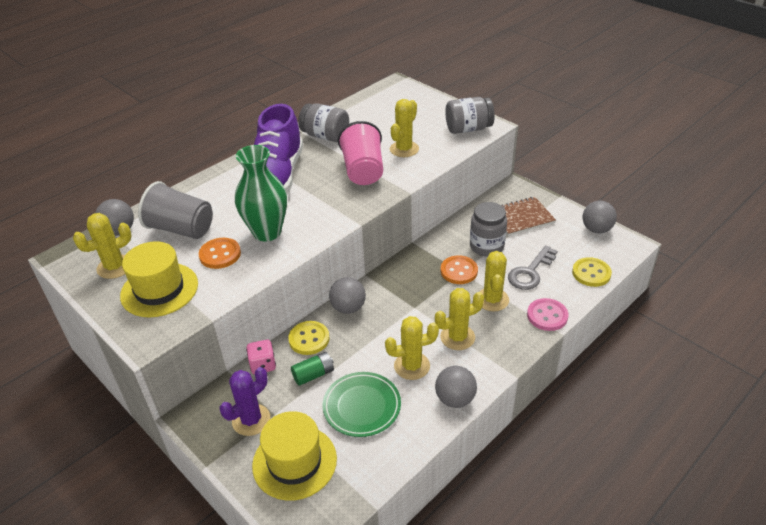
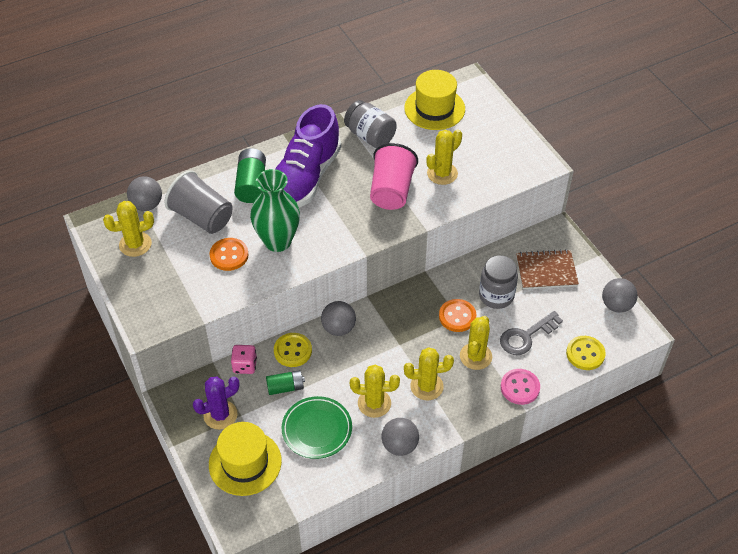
camera: 15 degrees right, 10 degrees up
yellow hat [120,241,198,317] -> yellow hat moved to [404,70,465,130]
grey jar [445,97,495,134] -> none
none -> green battery [234,148,266,203]

